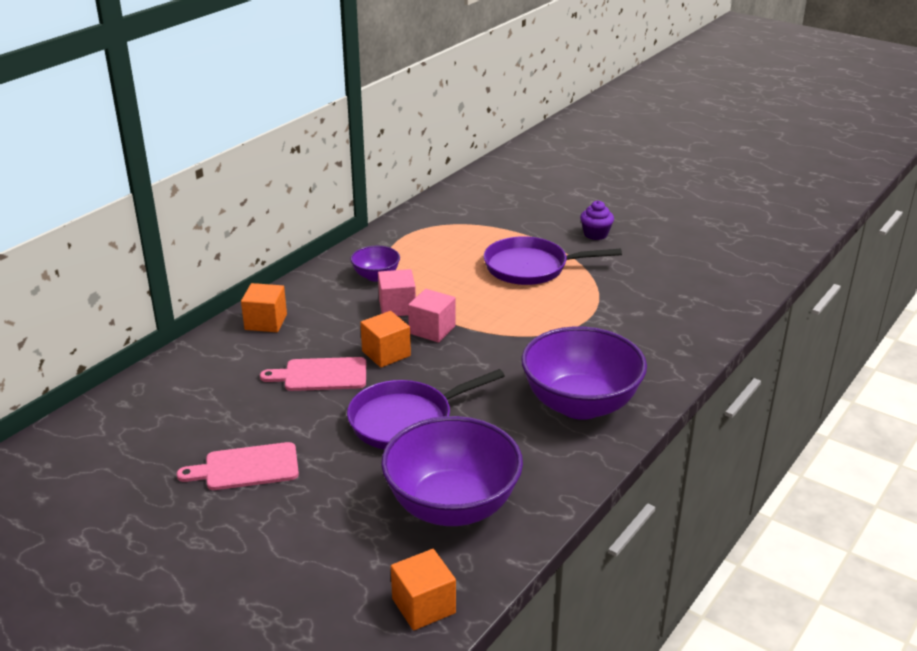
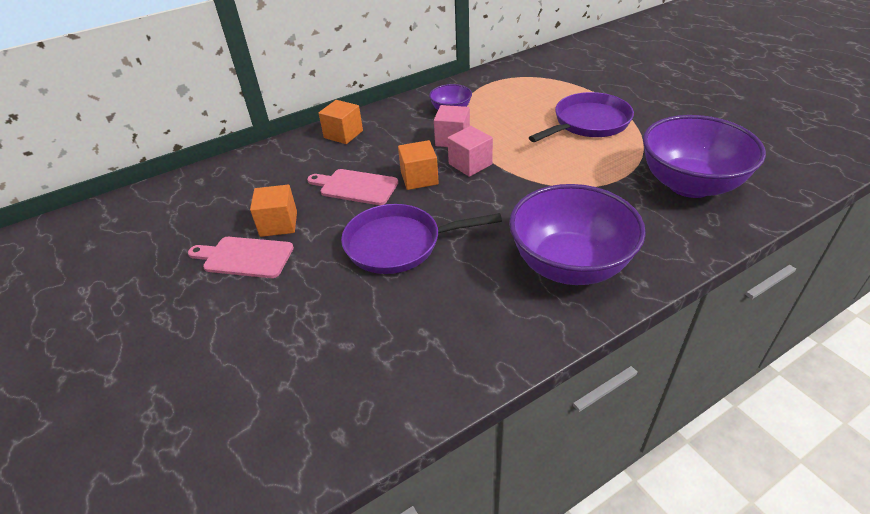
camera: 25 degrees right, 10 degrees up
purple bowl [381,416,523,526] -> purple bowl moved to [643,115,766,198]
orange cube [391,549,456,630] -> orange cube moved to [250,185,297,237]
purple pan [484,236,622,285] -> purple pan turned 120 degrees clockwise [529,92,634,142]
purple cupcake [580,201,614,240] -> none

